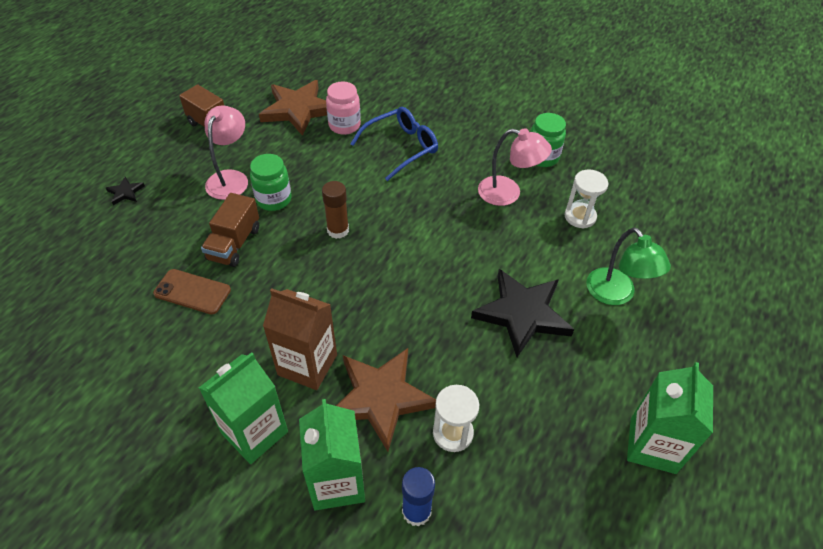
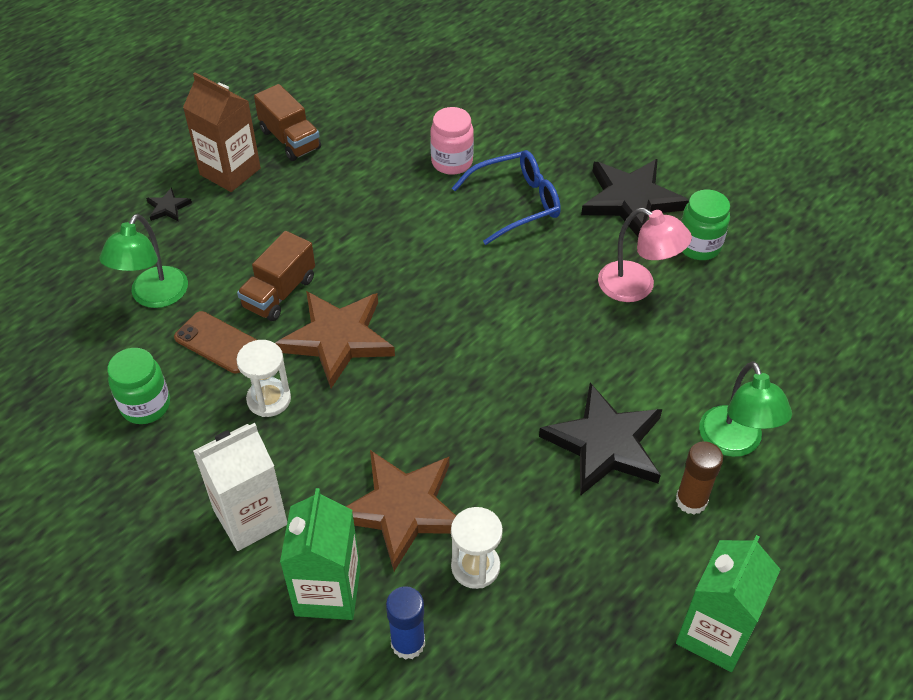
camera: 15 degrees right, 0 degrees up
green carton [199,352,288,464] -> white carton [193,423,287,551]
pink lamp [205,105,248,200] -> none
green jar [250,154,291,211] -> green jar moved to [107,348,170,424]
brown star [259,80,327,136] -> brown star moved to [276,291,395,388]
brown carton [263,288,337,390] -> brown carton moved to [183,73,261,192]
brown glue stick [322,181,349,239] -> brown glue stick moved to [676,441,723,515]
white hourglass [565,170,608,229] -> white hourglass moved to [236,340,291,417]
none -> green lamp [99,214,188,308]
none -> black star [581,159,689,237]

